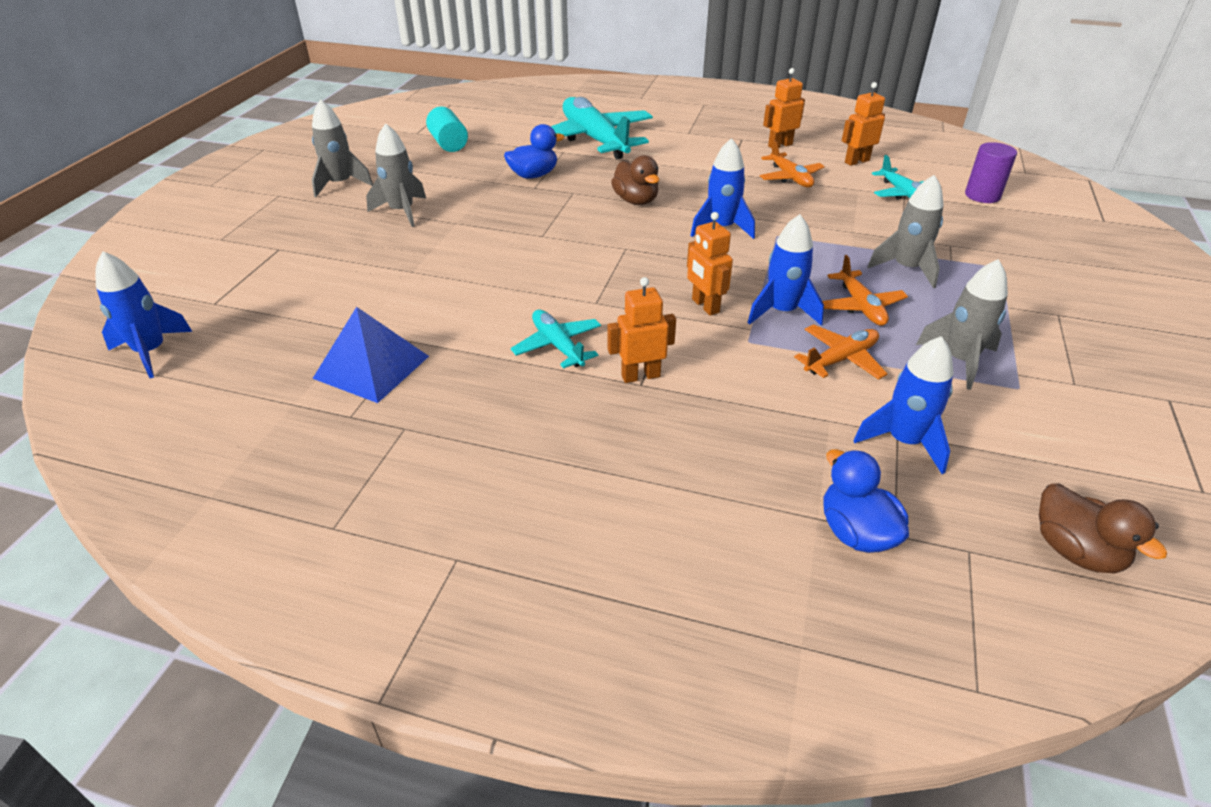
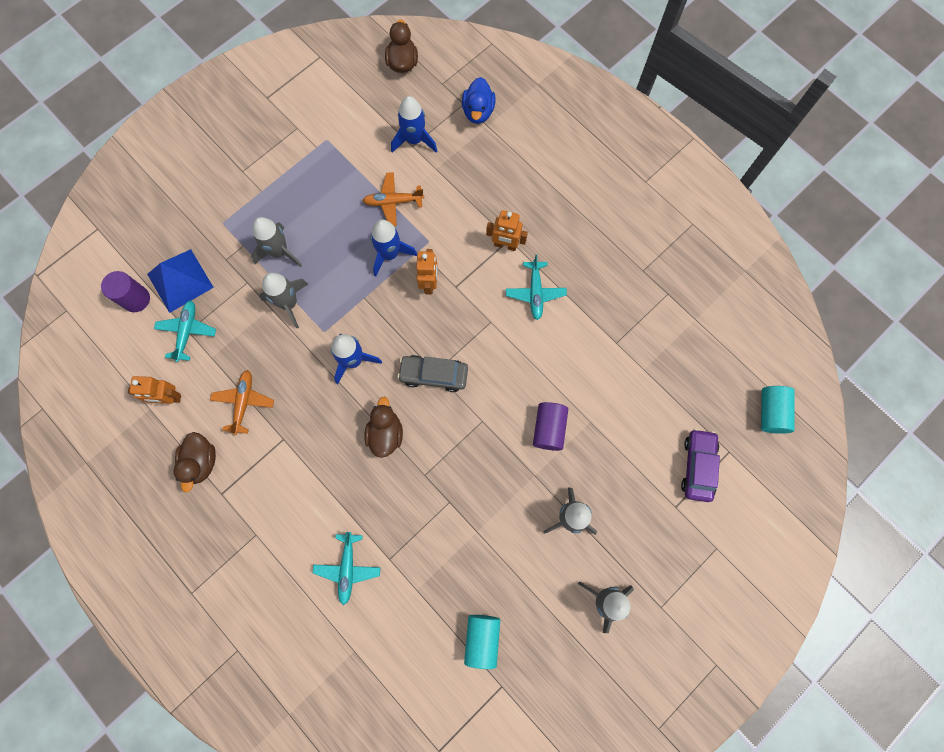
camera: 150 degrees left, 35 degrees up
blue rocket [95,251,193,378] -> turquoise cylinder [761,386,795,434]
blue pyramid [312,307,429,403] -> blue pyramid moved to [147,249,214,313]
blue duck [504,124,565,179] -> none
turquoise plane [551,97,653,159] -> turquoise plane [313,532,381,605], size x0.51
orange robot [763,68,805,148] -> brown duck [173,432,216,493]
orange plane [822,255,908,326] -> none
grey rocket [916,259,1008,390] -> grey rocket moved to [259,273,308,328]
none -> grey car [397,355,468,392]
none -> purple cylinder [533,402,568,451]
none -> purple car [681,429,720,502]

